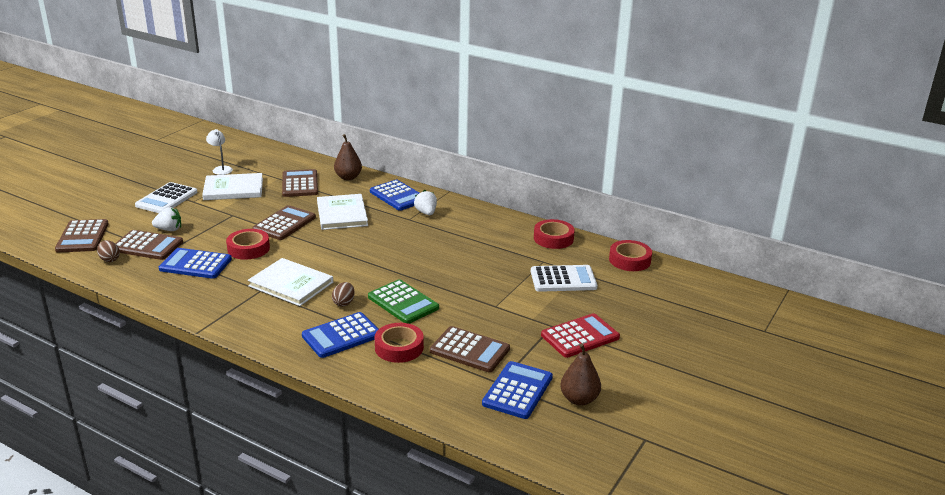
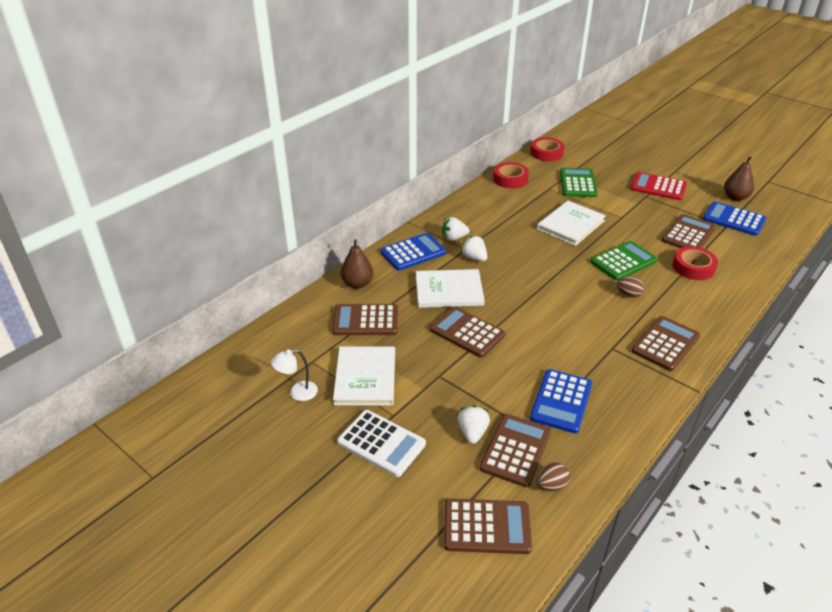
camera: 80 degrees left, 10 degrees up
red tape [226,229,270,260] -> none
white book [248,258,333,306] -> white book moved to [537,201,606,246]
blue calculator [302,312,379,358] -> none
white calculator [531,265,598,292] -> green calculator [560,168,598,197]
red calculator [541,313,620,358] -> red calculator turned 45 degrees counterclockwise [631,172,687,200]
none -> white strawberry [461,235,487,262]
none -> brown calculator [631,316,700,371]

